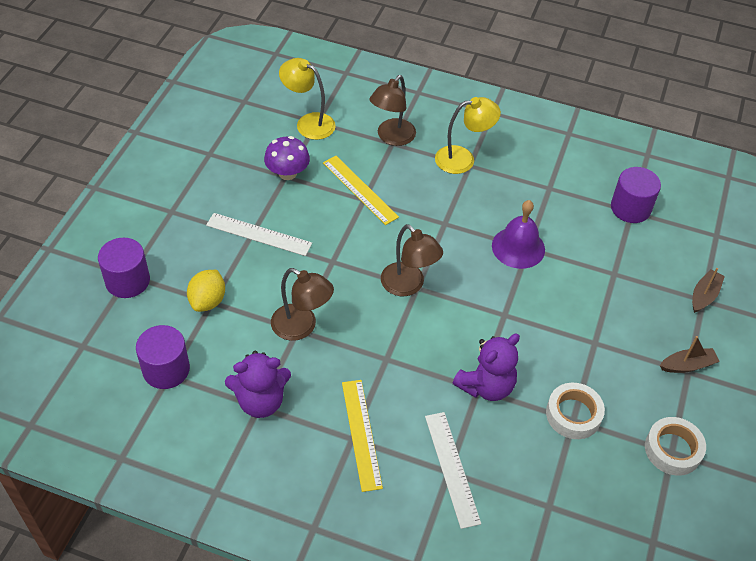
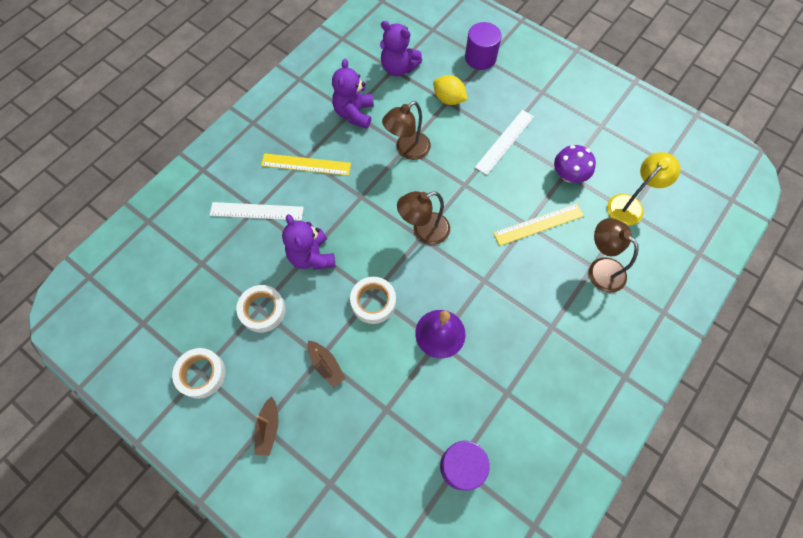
camera: 110 degrees right, 15 degrees up
purple cylinder [136,325,190,389] -> purple teddy bear [380,21,422,76]
yellow lamp [435,97,501,174] -> none
brown boat [692,268,725,313] -> brown boat moved to [307,341,346,388]
none -> white tape [350,277,396,324]

